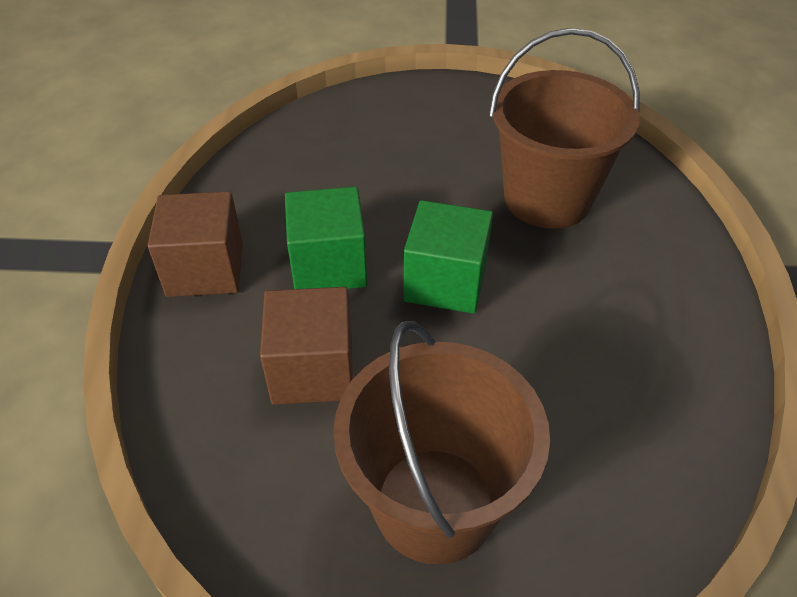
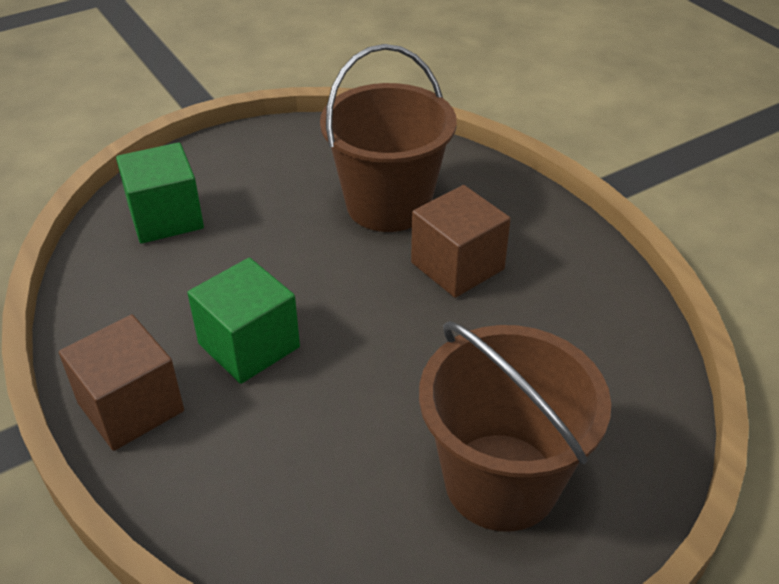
camera: 35 degrees left, 5 degrees down
brown cube [260,287,353,405] -> brown cube moved to [411,185,511,298]
green cube [403,200,493,314] -> green cube moved to [116,142,204,244]

